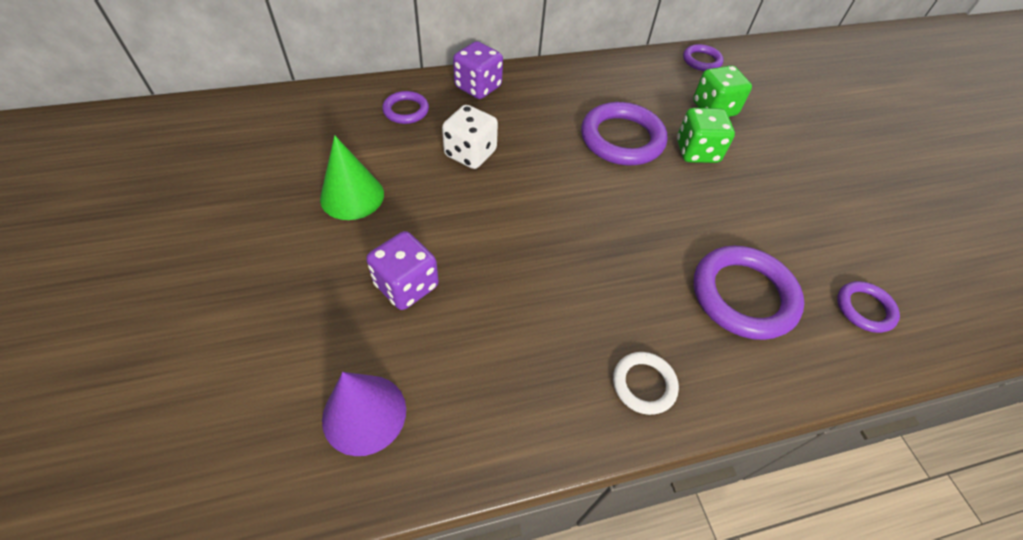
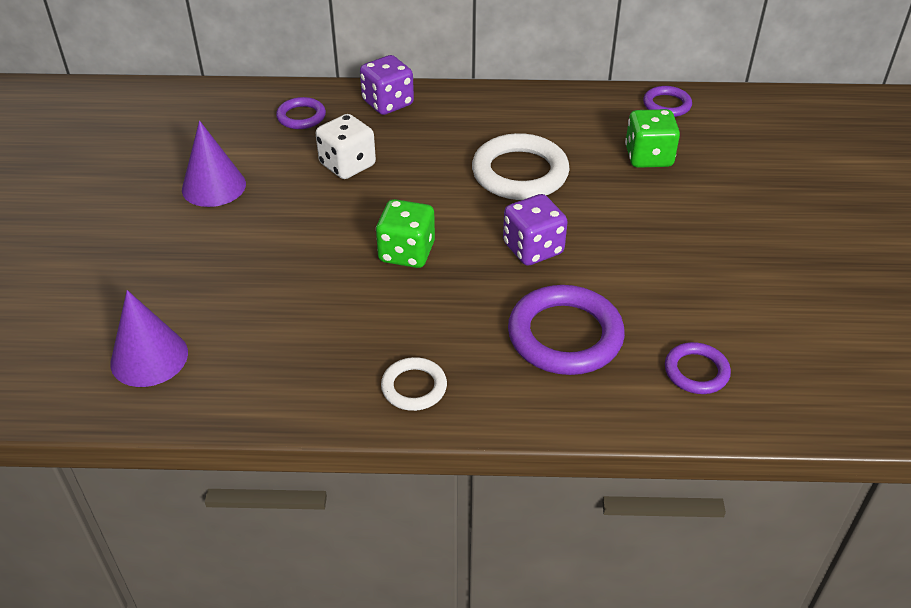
camera: 20 degrees right, 10 degrees down
green cone [320,135,384,220] -> purple cone [182,120,246,207]
purple dice [366,231,439,310] -> purple dice moved to [503,194,568,266]
purple ring [581,102,667,165] -> white ring [472,133,570,200]
green dice [677,108,735,163] -> green dice moved to [376,199,435,268]

